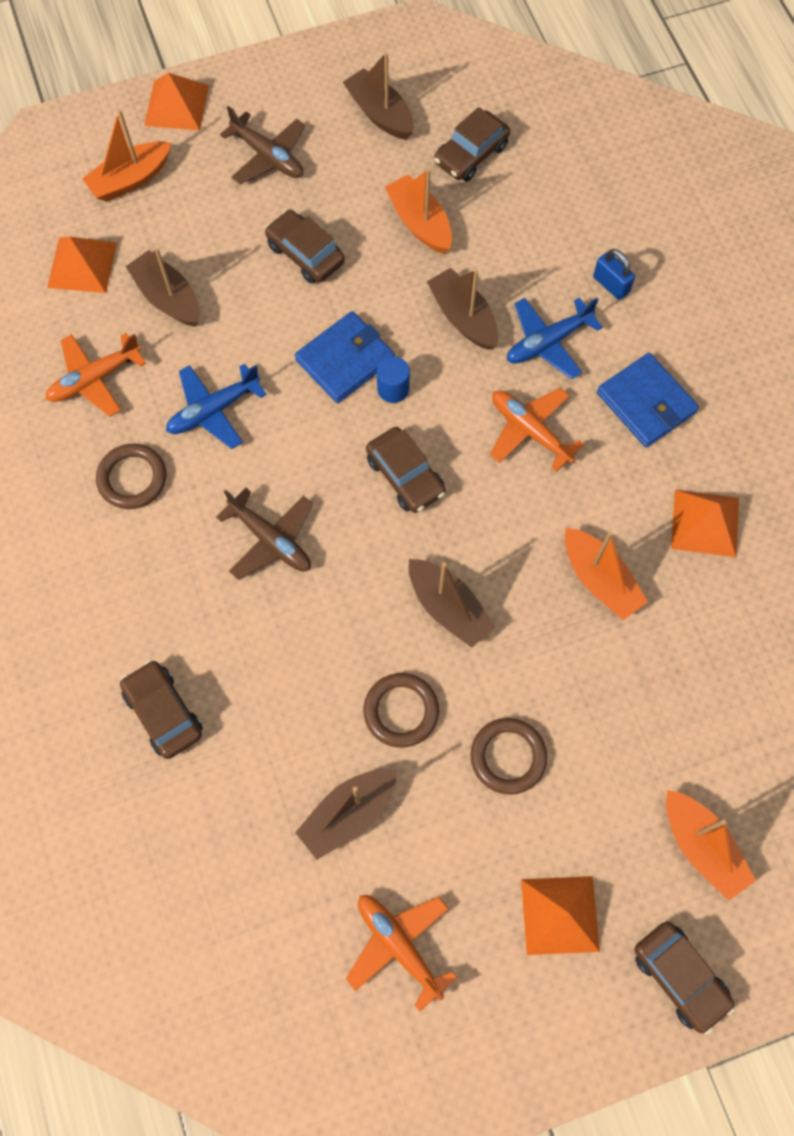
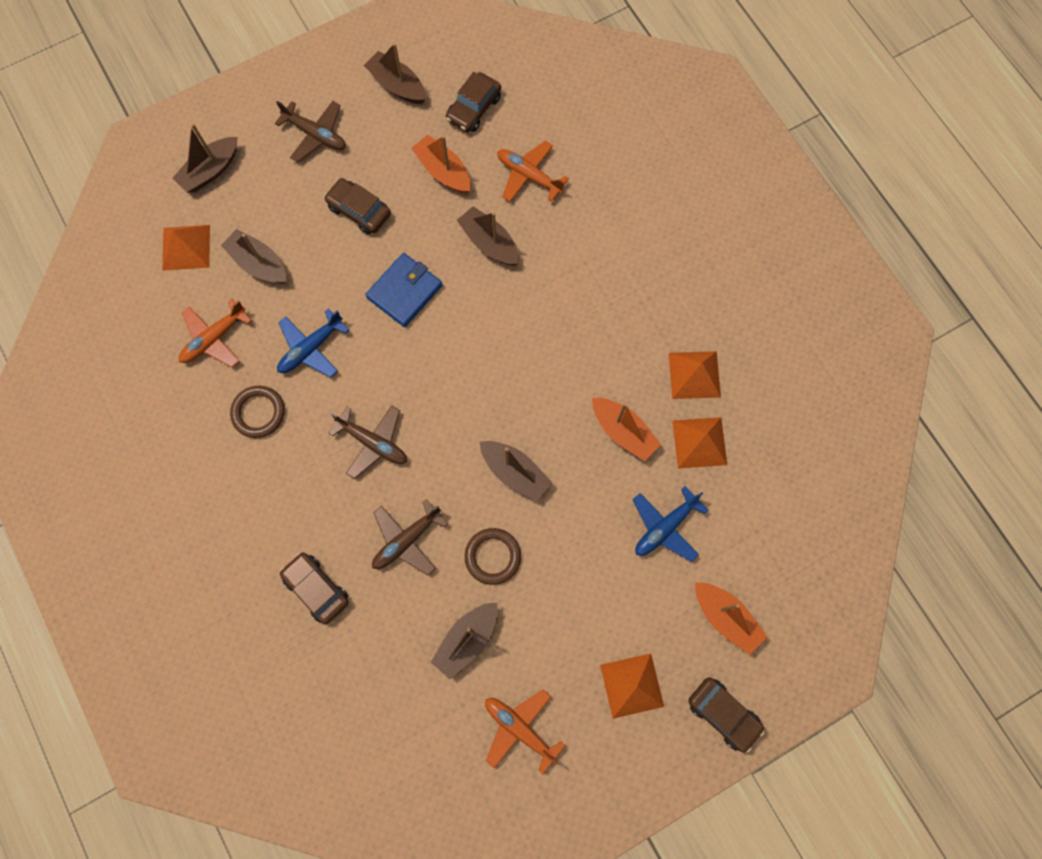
camera: 10 degrees left, 5 degrees up
orange boat [82,109,171,202] -> brown boat [173,123,237,192]
orange pyramid [144,73,209,131] -> orange pyramid moved to [673,417,727,468]
brown car [366,427,446,513] -> none
blue cylinder [377,356,410,403] -> none
brown ring [470,718,547,795] -> none
orange plane [490,388,585,472] -> orange plane moved to [497,141,569,202]
blue plane [507,297,603,379] -> blue plane moved to [633,486,709,562]
blue padlock [593,249,635,300] -> none
blue wallet [597,353,699,447] -> none
none -> brown plane [372,499,448,576]

